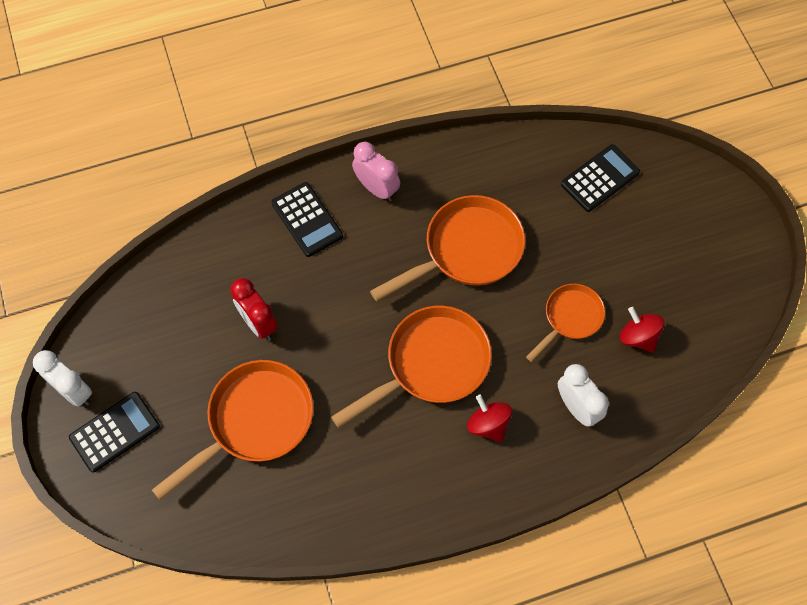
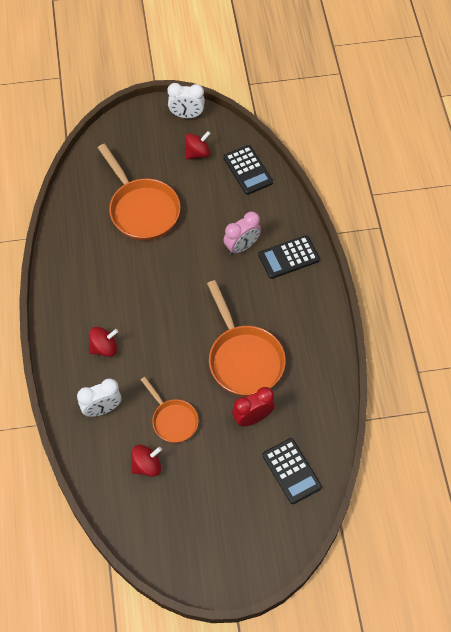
camera: 100 degrees right, 5 degrees down
white clock [33,350,92,407] -> white clock turned 135 degrees counterclockwise [168,83,205,118]
black calculator [69,392,160,472] -> black calculator moved to [223,145,273,195]
red clock [230,278,278,340] -> red clock moved to [232,387,275,427]
orange pan [331,306,492,428] -> none
pink clock [352,142,400,201] -> pink clock moved to [223,211,261,255]
none -> red spinning top [185,131,211,160]

